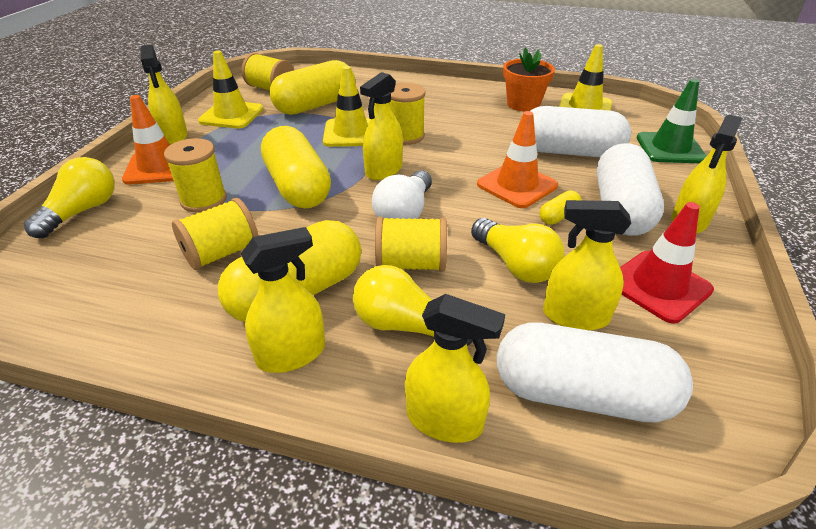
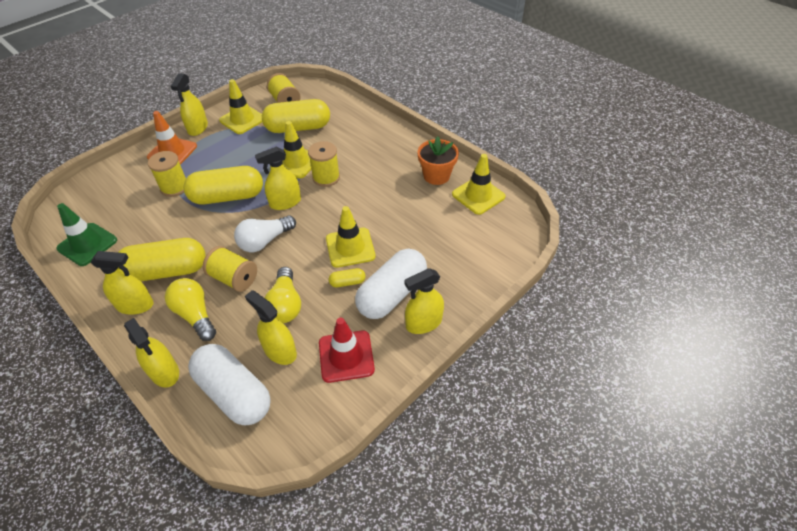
camera: 30 degrees right, 10 degrees up
yellow light bulb [24,157,115,238] -> none
yellow spool [172,198,258,270] -> none
yellow capsule [261,126,331,208] -> yellow capsule turned 75 degrees clockwise [183,166,263,204]
orange traffic cone [477,111,558,208] -> yellow traffic cone [326,206,375,268]
white capsule [531,106,631,157] -> none
green traffic cone [637,79,707,163] -> green traffic cone moved to [56,203,117,266]

